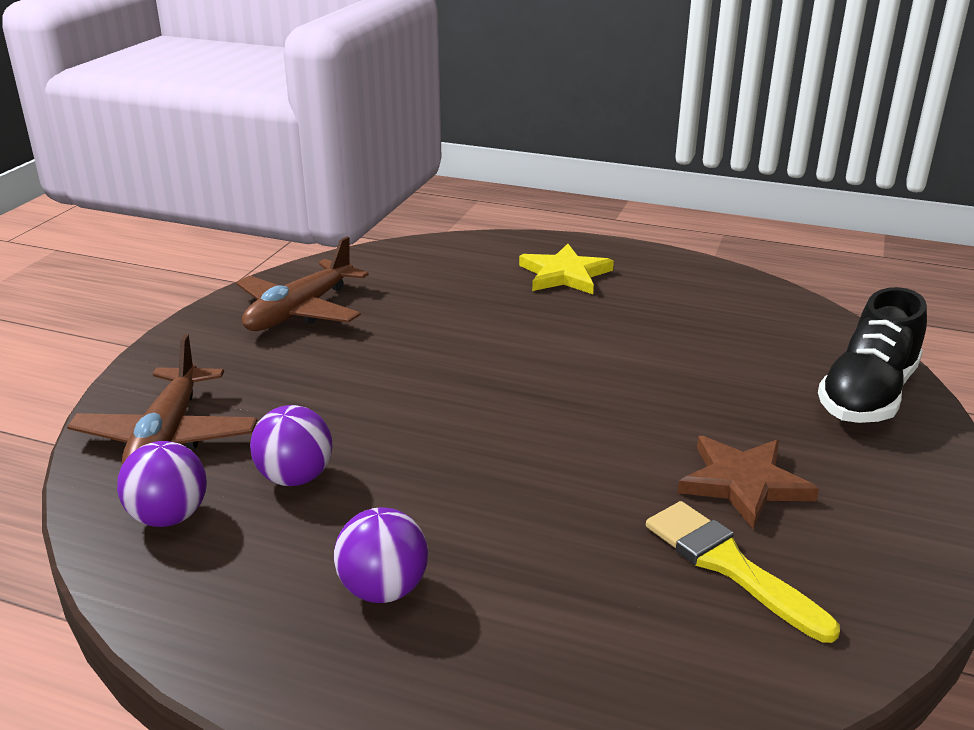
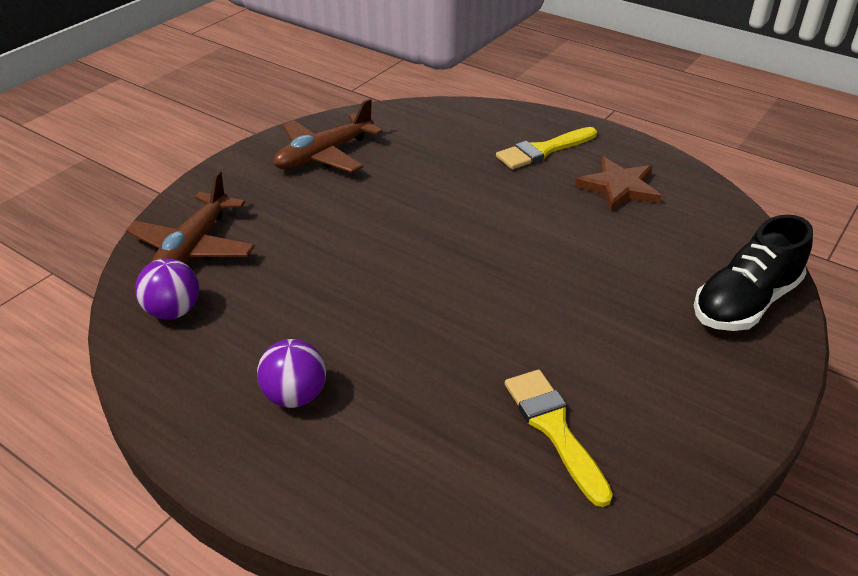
camera: 15 degrees right, 10 degrees up
purple ball [250,405,333,486] -> none
yellow star [519,244,614,294] -> yellow brush [496,127,597,169]
brown star [678,436,819,529] -> brown star moved to [575,157,661,211]

